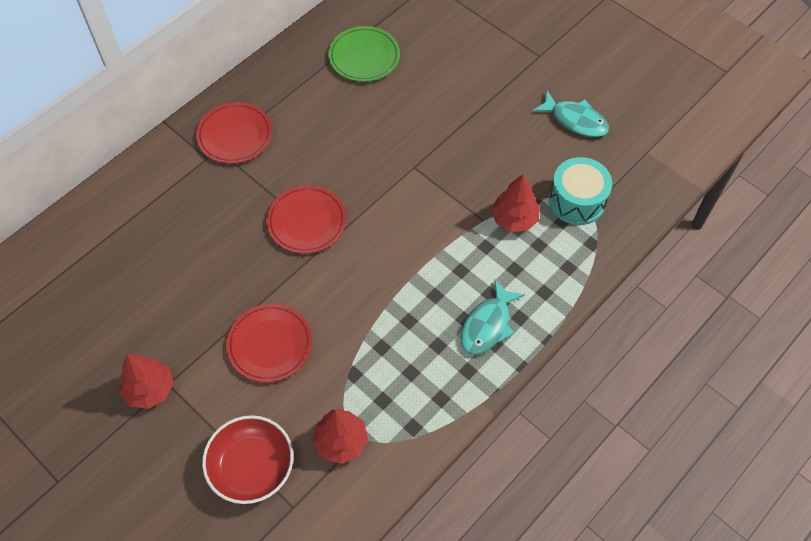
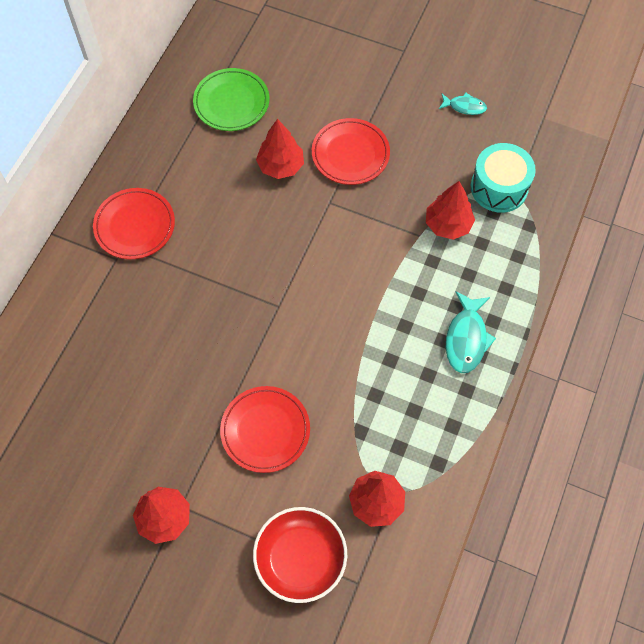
camera: 20 degrees left, 5 degrees up
red plate [266,185,346,254] -> red plate moved to [312,118,390,185]
turquoise fish [532,91,609,137] -> turquoise fish [439,93,487,115], size x0.60
none -> red tree [256,119,304,179]

